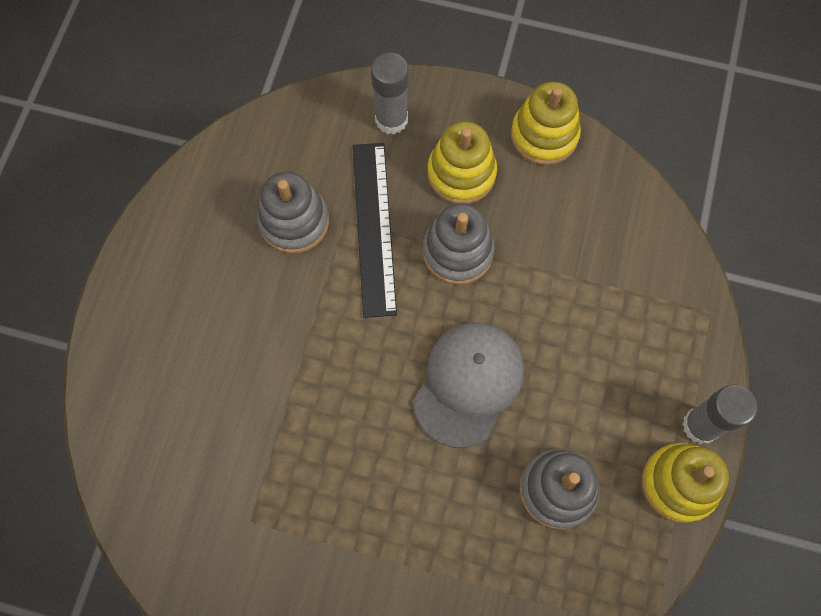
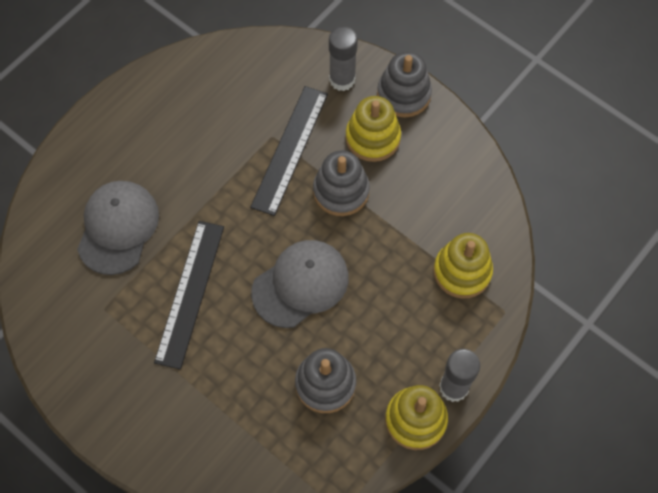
camera: 25 degrees right, 5 degrees down
grey stacking toy [257,172,329,254] -> grey stacking toy moved to [377,51,432,117]
yellow stacking toy [511,82,581,165] -> yellow stacking toy moved to [433,233,493,299]
none -> grey cap [77,181,159,275]
none -> black ruler [154,221,224,370]

